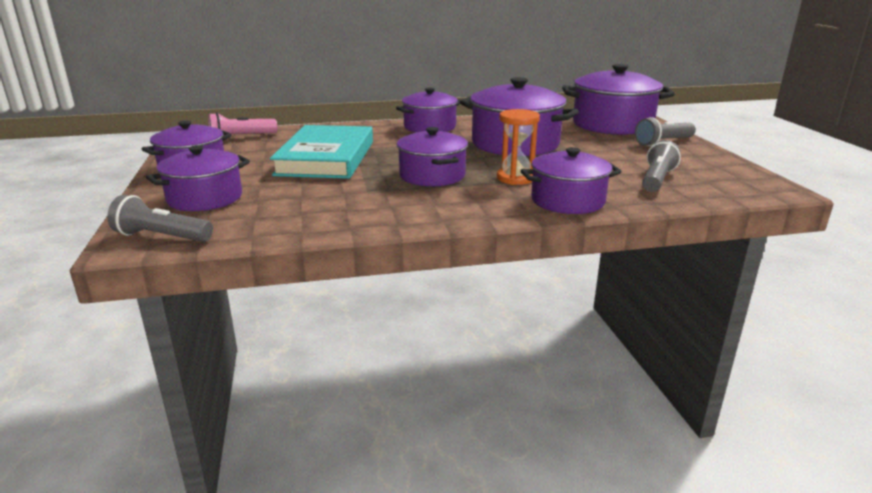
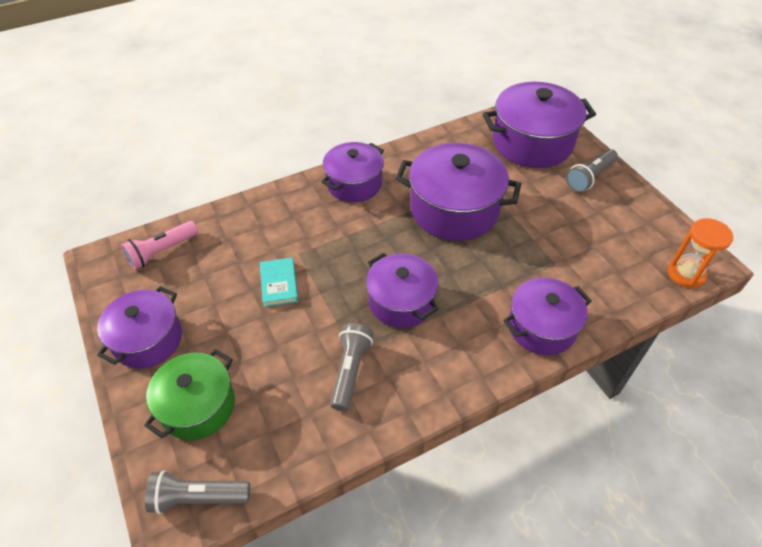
camera: 15 degrees left, 25 degrees up
purple pot [146,145,250,211] -> green pot [144,349,235,440]
turquoise book [270,125,373,179] -> turquoise book [260,258,298,307], size x0.43
orange hourglass [497,109,540,185] -> orange hourglass moved to [668,218,733,288]
grey flashlight [642,140,681,192] -> grey flashlight moved to [330,323,373,411]

